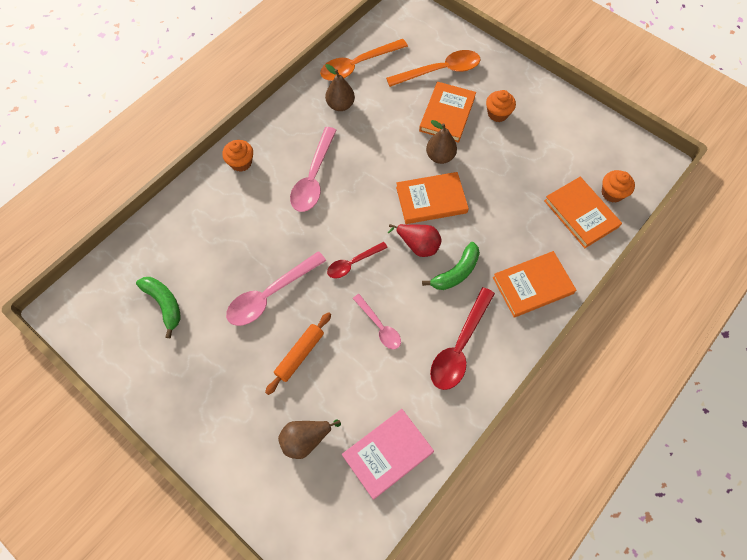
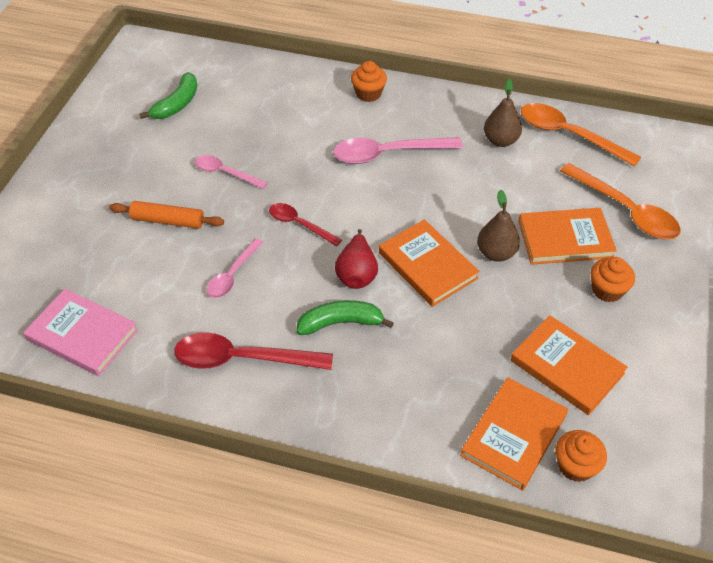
camera: 65 degrees right, 15 degrees down
pink spoon [226,251,326,326] -> pink spoon [195,155,267,189], size x0.60
brown pear [278,420,341,459] -> none
green banana [422,242,480,290] -> green banana turned 150 degrees clockwise [296,300,394,335]
orange book [493,251,576,318] -> orange book moved to [511,315,628,415]

